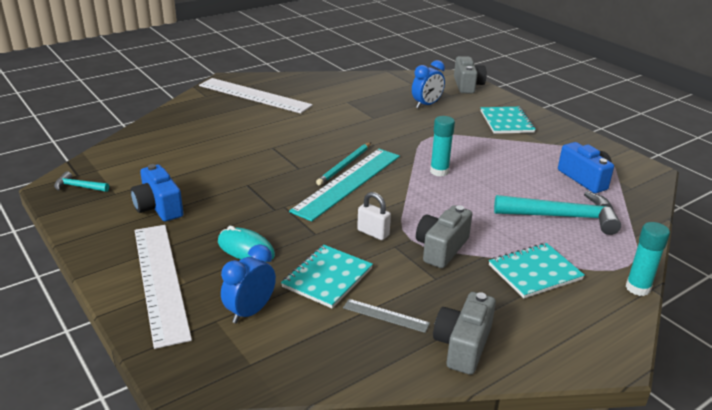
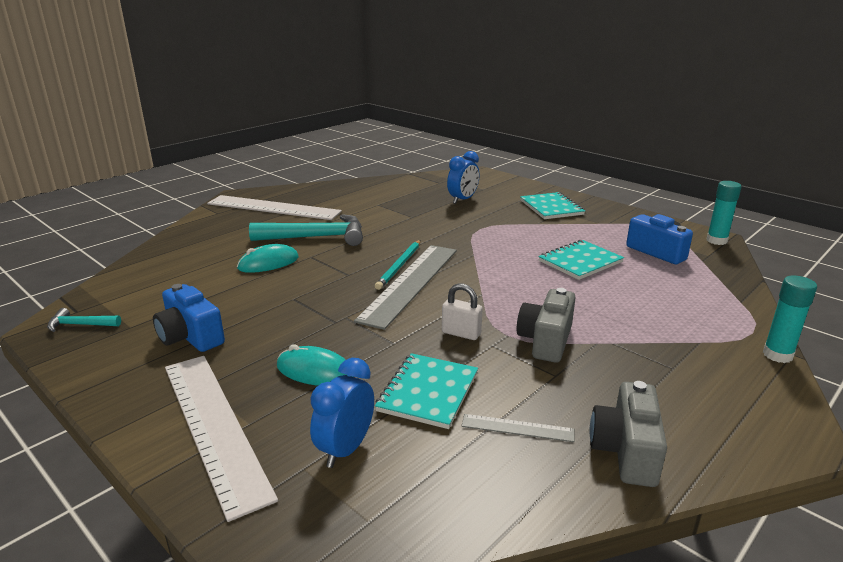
camera: 10 degrees left, 5 degrees down
turquoise ruler [289,149,400,222] -> grey ruler [354,245,457,330]
turquoise glue stick [430,116,455,177] -> turquoise glue stick moved to [707,181,742,245]
grey camera [454,56,486,93] -> none
turquoise notebook [489,243,585,298] -> turquoise notebook moved to [538,240,624,280]
turquoise hammer [494,191,621,235] -> turquoise hammer moved to [249,214,363,246]
none -> turquoise mouse [237,244,299,273]

